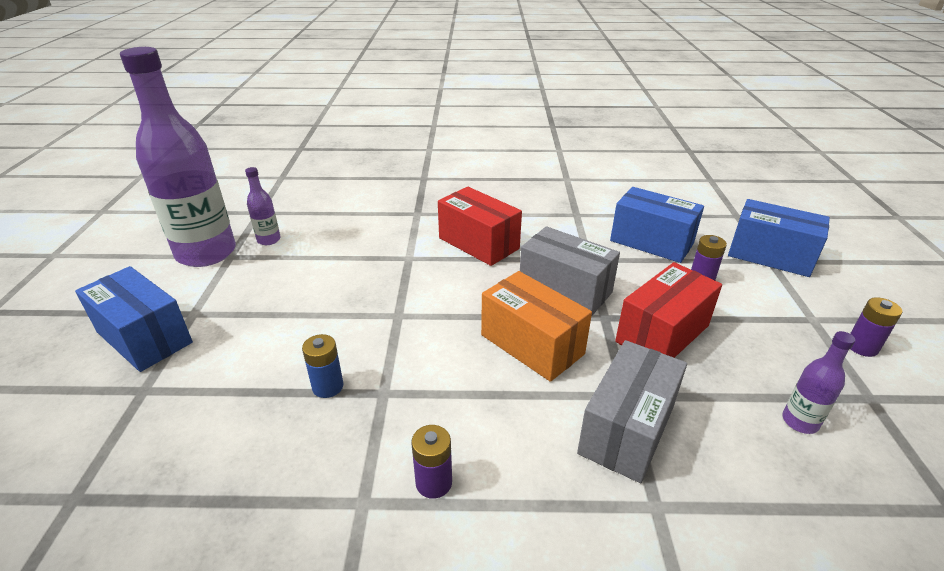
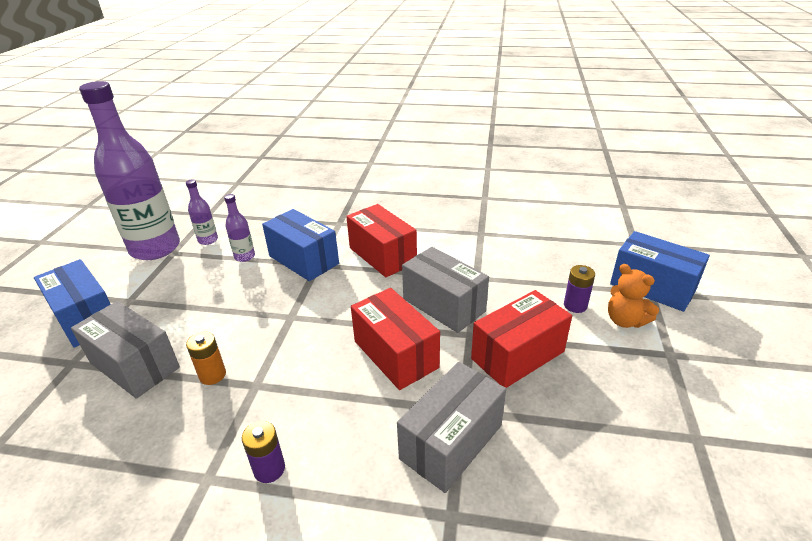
camera: 10 degrees right, 0 degrees up
blue battery [302,334,344,398] -> orange battery [186,332,226,385]
orange box [481,271,592,382] -> red box [351,288,440,390]
blue box [610,187,704,263] -> blue box moved to [262,209,339,281]
purple bottle [782,331,855,434] -> purple bottle moved to [224,194,255,262]
purple battery [850,297,902,357] -> none
none -> grey box [71,301,180,399]
none -> orange teddy bear [608,264,659,328]

